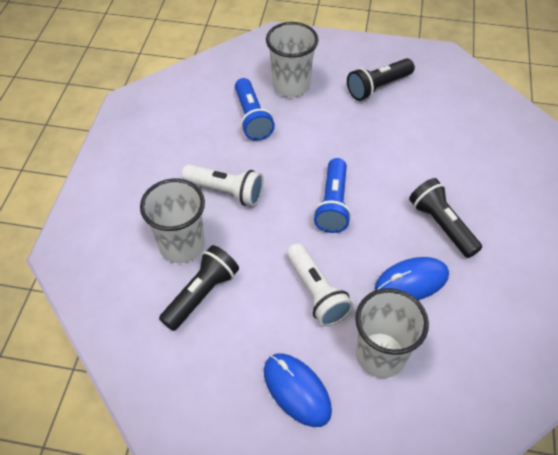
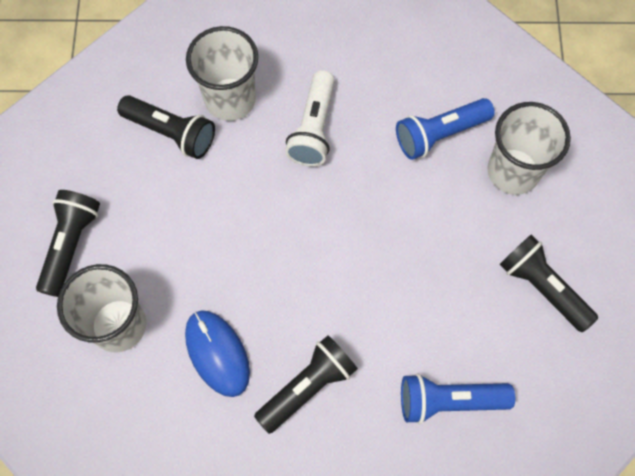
camera: 80 degrees right, 15 degrees up
blue mouse [264,353,332,427] -> black flashlight [36,190,100,297]
white flashlight [286,243,353,327] -> none
blue flashlight [313,158,351,233] -> blue flashlight moved to [401,374,515,424]

